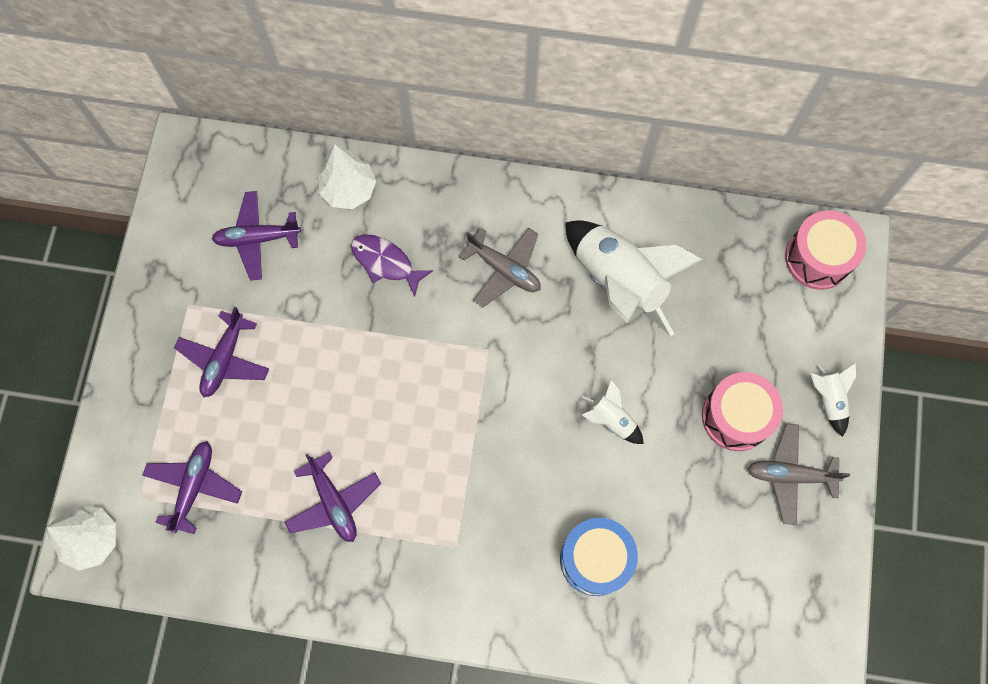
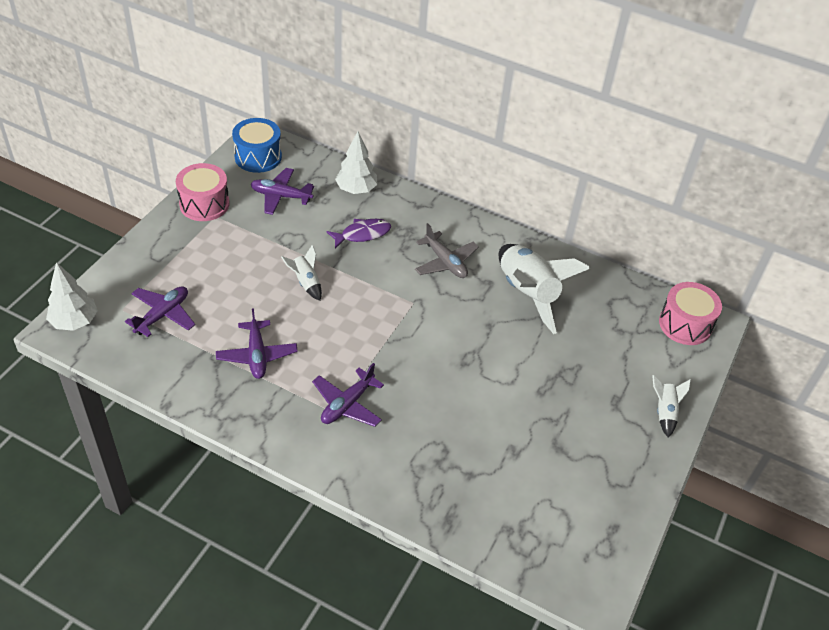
camera: 15 degrees right, 25 degrees down
purple plane [174,307,269,397] -> purple plane moved to [312,363,384,427]
purple fish [351,234,433,297] -> purple fish turned 105 degrees clockwise [326,219,391,249]
blue drum [560,518,638,596] -> blue drum moved to [232,118,282,173]
white rocket [582,379,644,444] -> white rocket moved to [281,245,322,301]
pink drum [702,372,783,451] -> pink drum moved to [176,163,230,221]
grey plane [748,423,850,525] -> none

